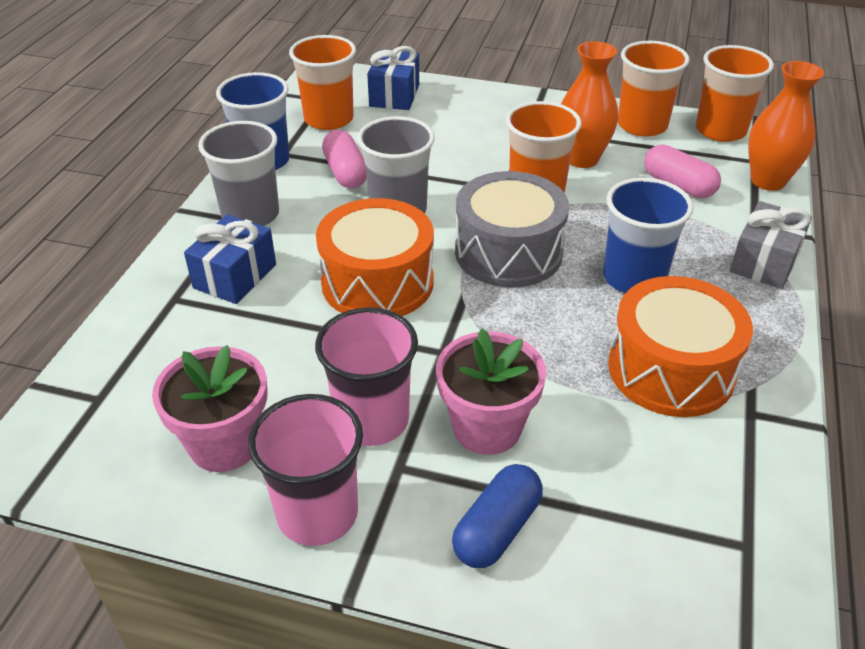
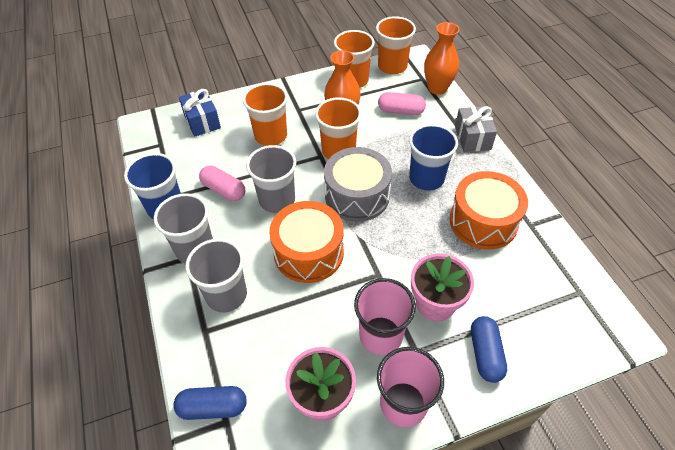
camera: 35 degrees left, 10 degrees up
blue gift [184,214,276,304] -> grey cup [185,239,247,313]
orange cup [289,35,356,130] -> orange cup moved to [243,83,288,146]
none -> blue capsule [173,386,246,420]

